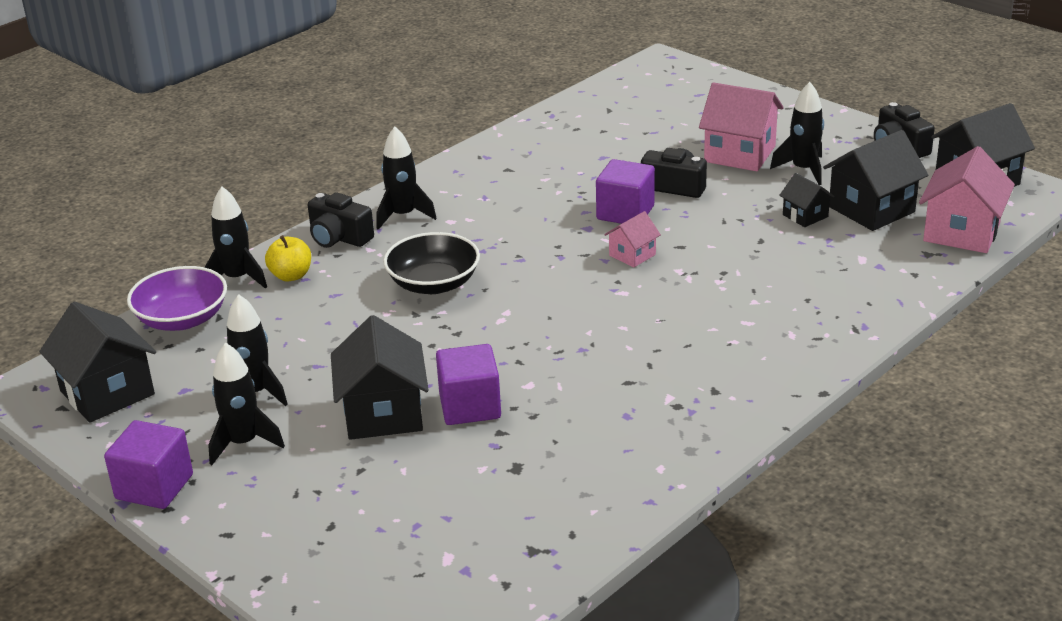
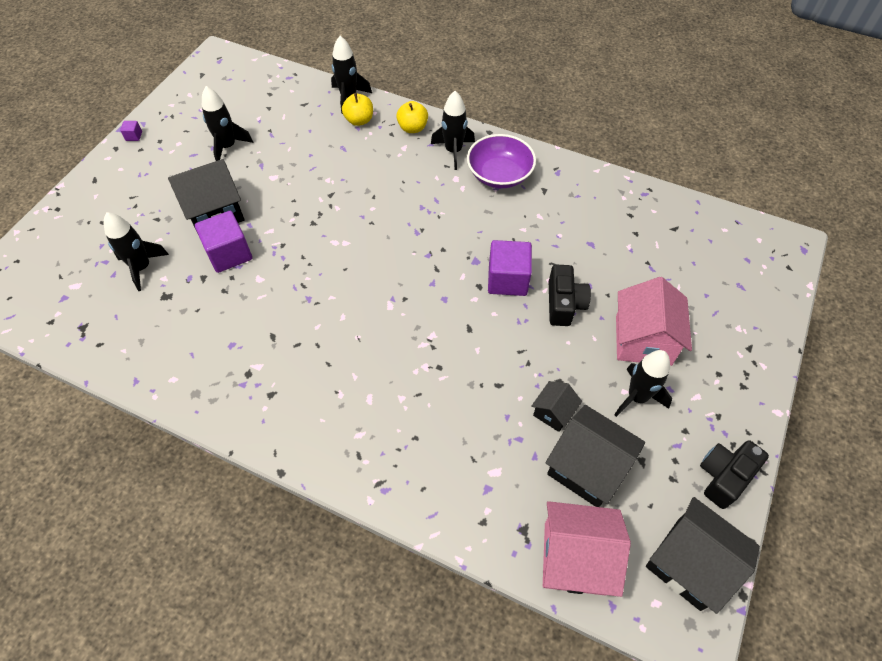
camera: 70 degrees right, 25 degrees up
black house [39,302,156,423] -> none
purple cube [104,420,193,509] -> purple cube [120,121,142,141], size x0.42
purple bowl [127,266,227,331] -> purple bowl moved to [467,134,536,188]
black rocket [208,342,285,465] -> black rocket moved to [104,212,169,291]
black camera [308,192,374,248] -> yellow apple [396,101,428,133]
black bowl [383,232,480,294] -> none
pink house [604,211,661,267] -> none

